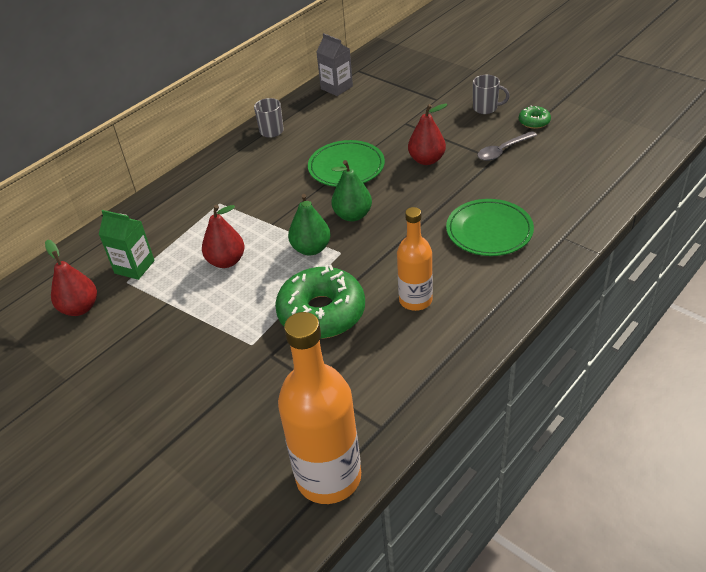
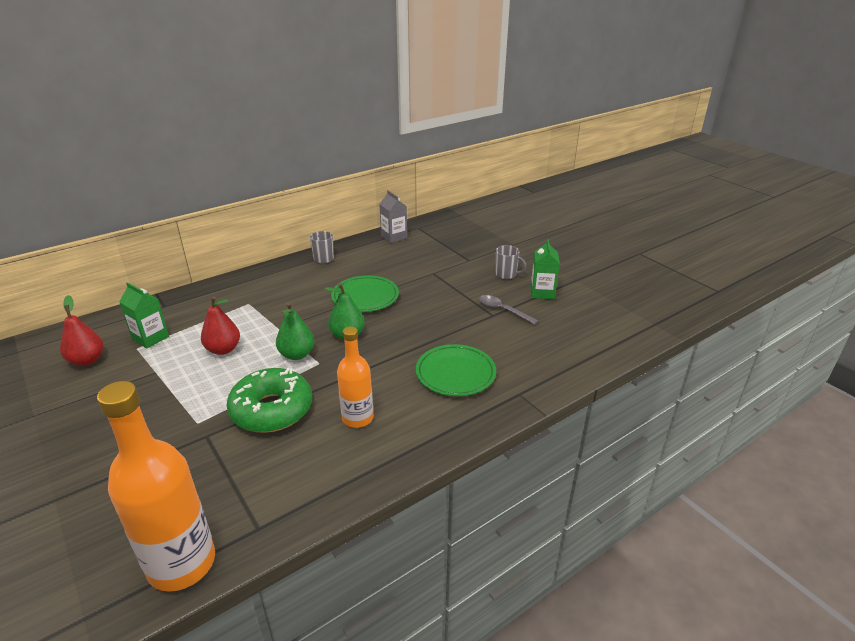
camera: 10 degrees right, 10 degrees down
red pear [408,104,448,165] -> none
grey spoon [477,131,537,161] -> grey spoon turned 60 degrees clockwise [479,295,538,325]
green donut [519,106,551,129] -> green carton [531,239,560,299]

